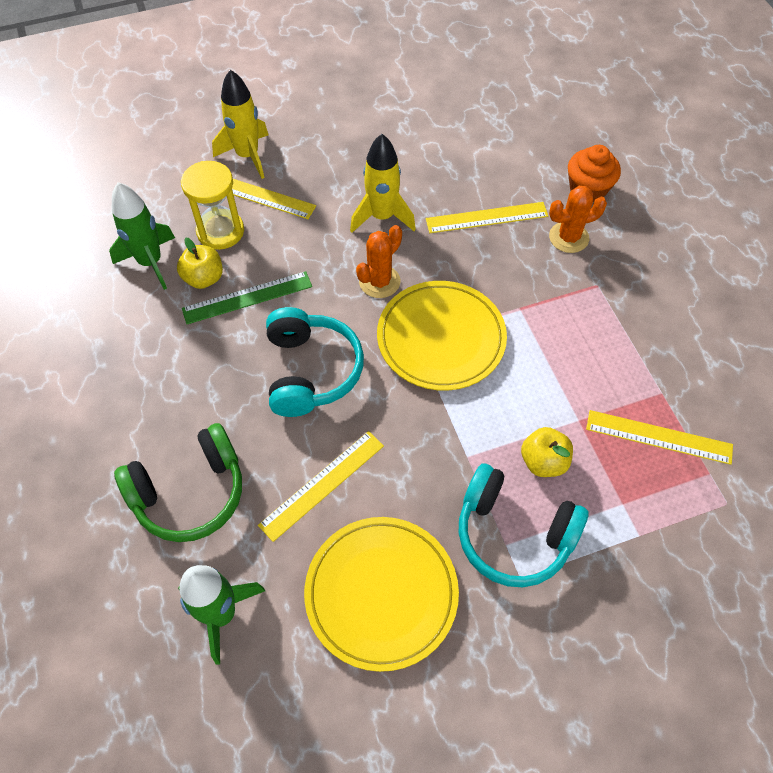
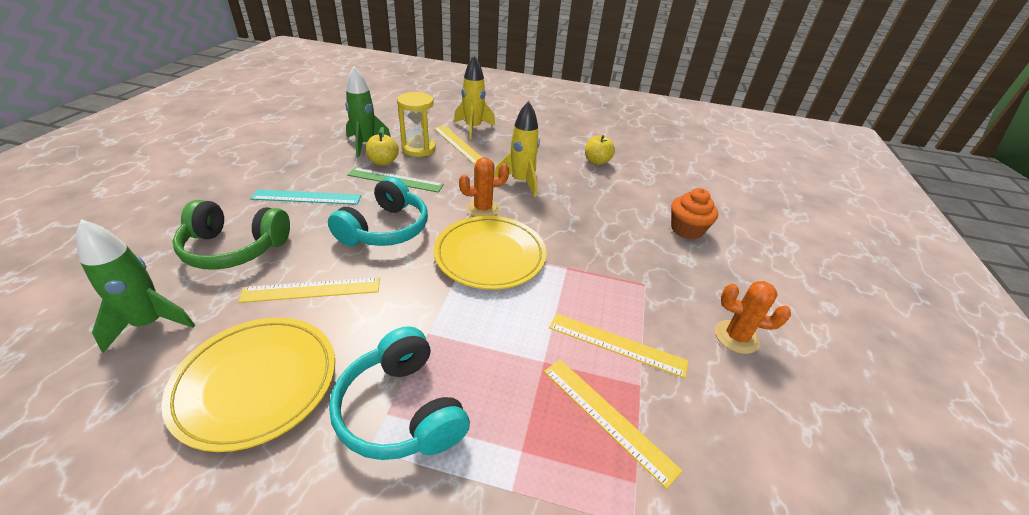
camera: 30 degrees right, 20 degrees down
yellow ruler [426,202,548,233] -> yellow ruler moved to [549,313,688,378]
yellow apple [521,427,573,477] -> yellow apple moved to [585,135,615,165]
orange cactus [549,186,607,253] -> orange cactus moved to [715,281,791,354]
none -> turquoise ruler [250,190,361,205]

